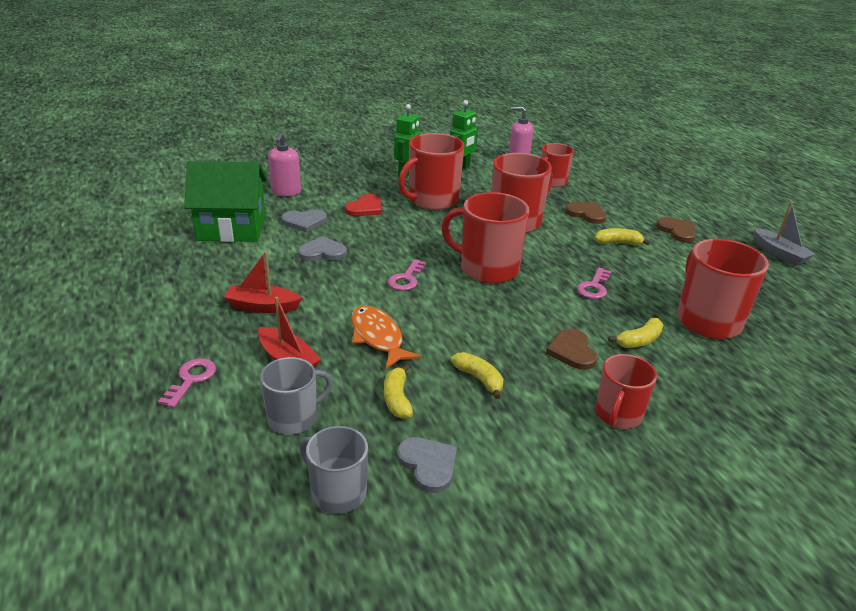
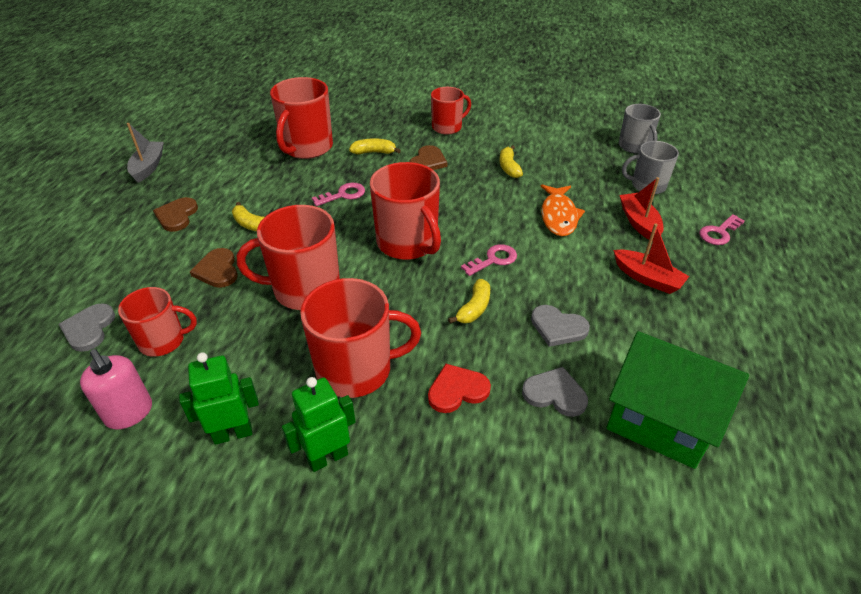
camera: 145 degrees left, 10 degrees up
pink soap dispenser [268,133,301,196] -> none
yellow banana [384,364,413,419] -> yellow banana moved to [448,279,490,324]
grey heart [397,437,457,493] -> grey heart moved to [59,303,115,352]

